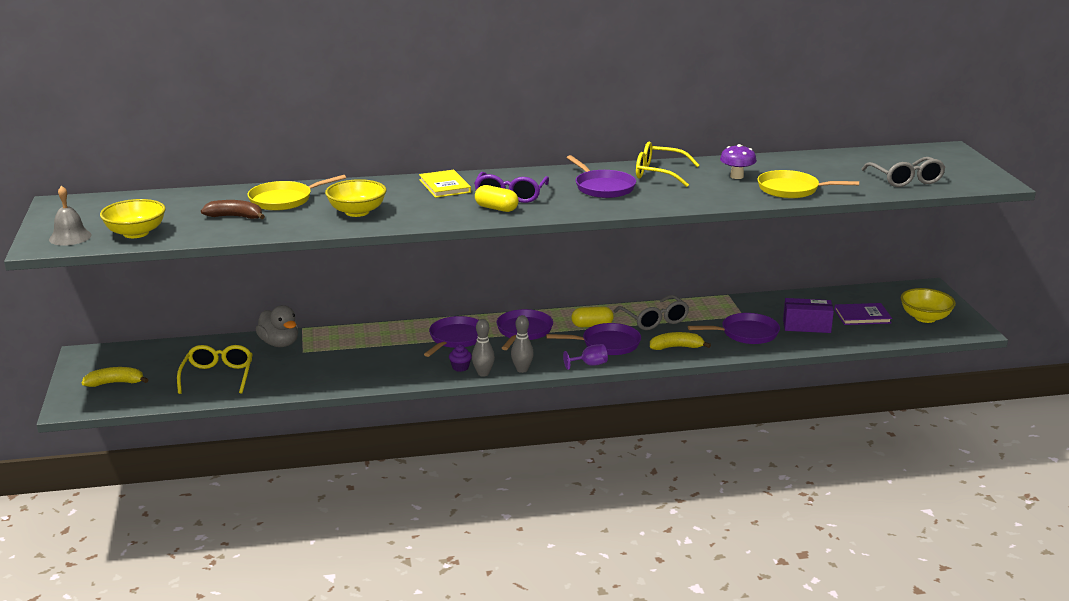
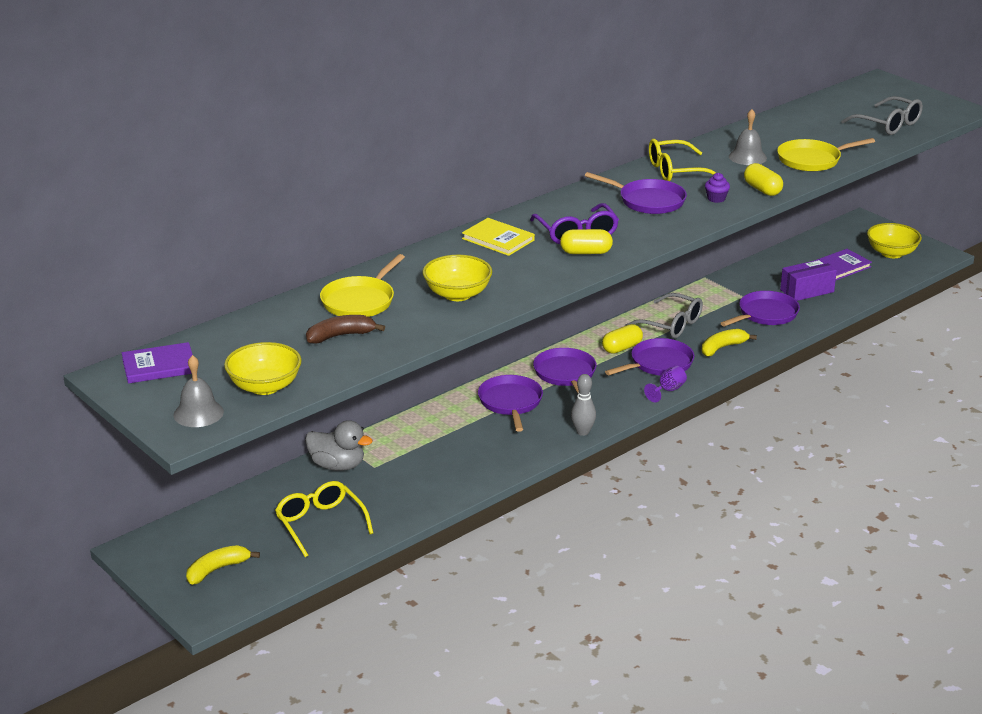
camera: 30 degrees left, 5 degrees up
purple cupcake [449,345,472,372] -> purple cupcake moved to [705,173,730,203]
grey bowling pin [511,315,534,373] -> none
purple mushroom [720,144,757,179] -> grey bell [729,109,767,165]
none -> purple book [122,342,193,384]
none -> yellow capsule [744,163,783,196]

